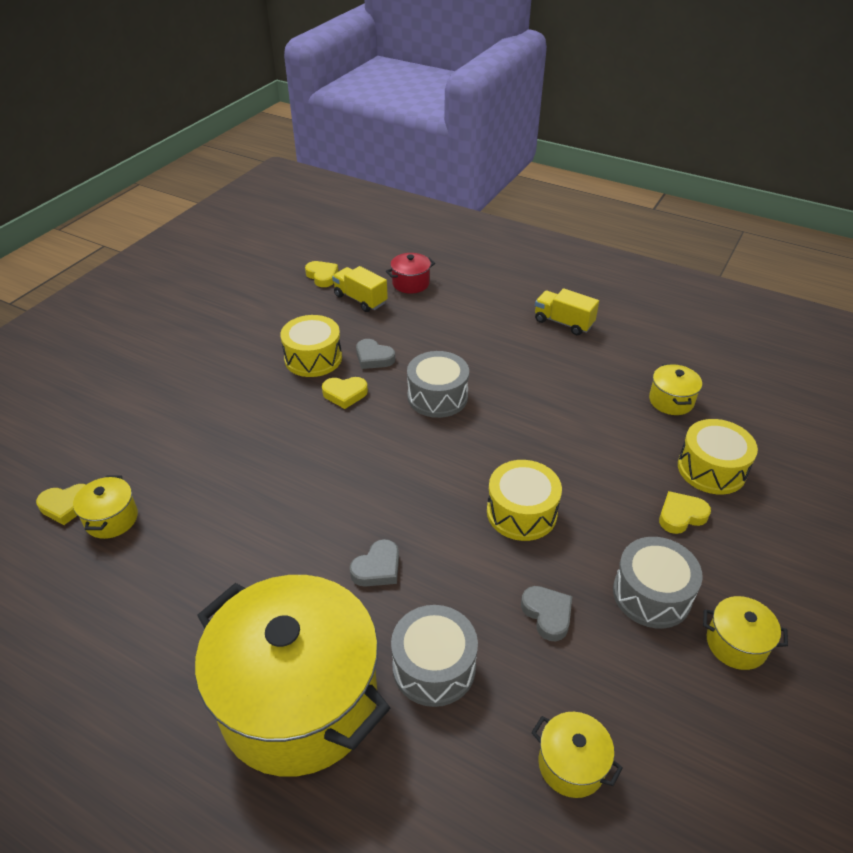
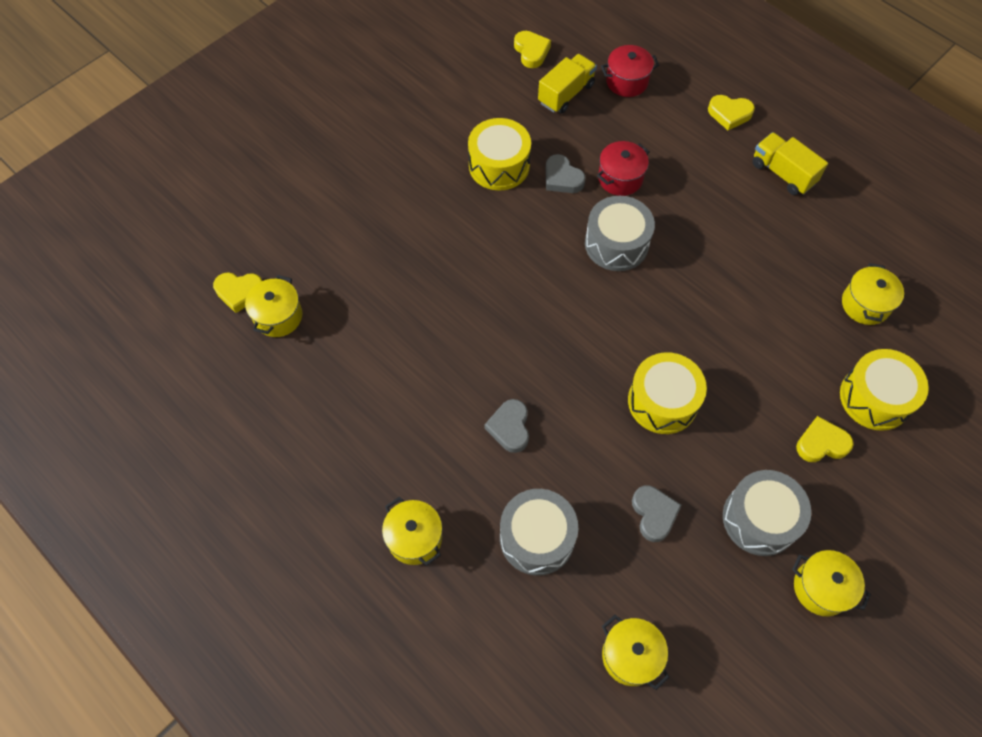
camera: 15 degrees right, 20 degrees up
yellow pot [195,575,390,776] -> yellow pot [382,497,442,566], size x0.40
yellow heart [322,377,368,409] -> yellow heart moved to [708,95,755,130]
yellow truck [332,266,388,312] -> yellow truck turned 75 degrees clockwise [538,54,597,114]
grey heart [350,539,399,587] -> grey heart turned 120 degrees clockwise [485,399,529,453]
none -> red pot [597,141,650,196]

